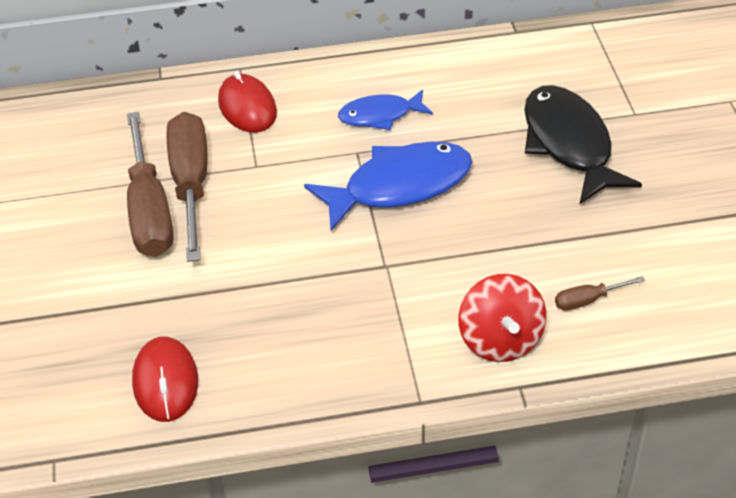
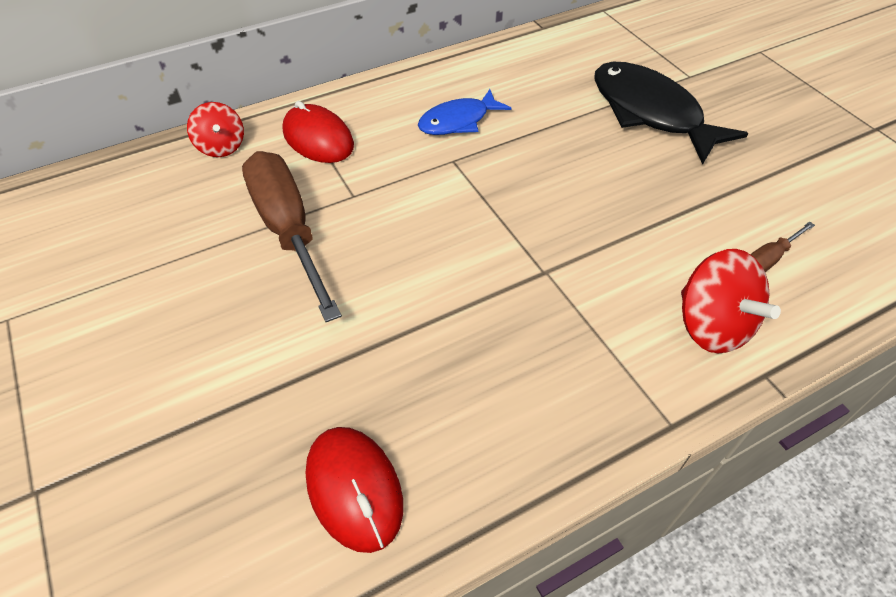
camera: 20 degrees left, 5 degrees up
brown screwdriver [127,112,174,257] -> none
blue fish [304,141,472,231] -> none
none -> red spinning top [187,102,244,157]

